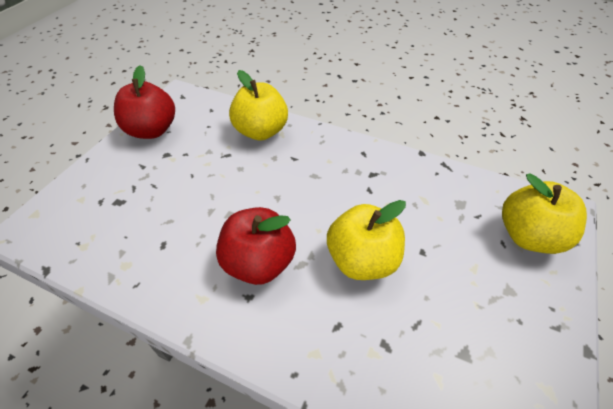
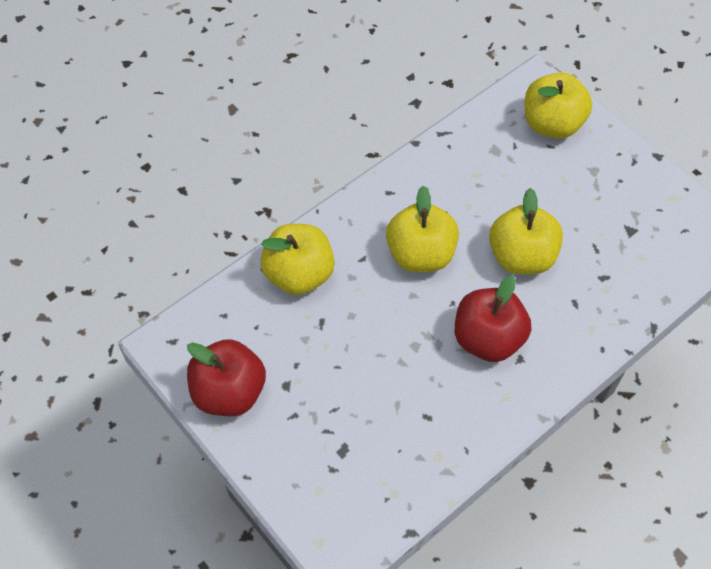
camera: 65 degrees left, 10 degrees up
none -> yellow apple [386,186,459,272]

